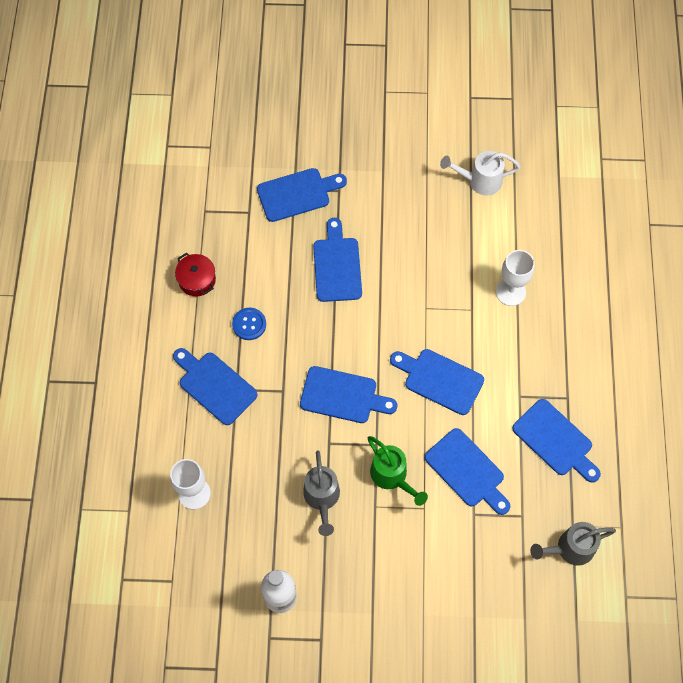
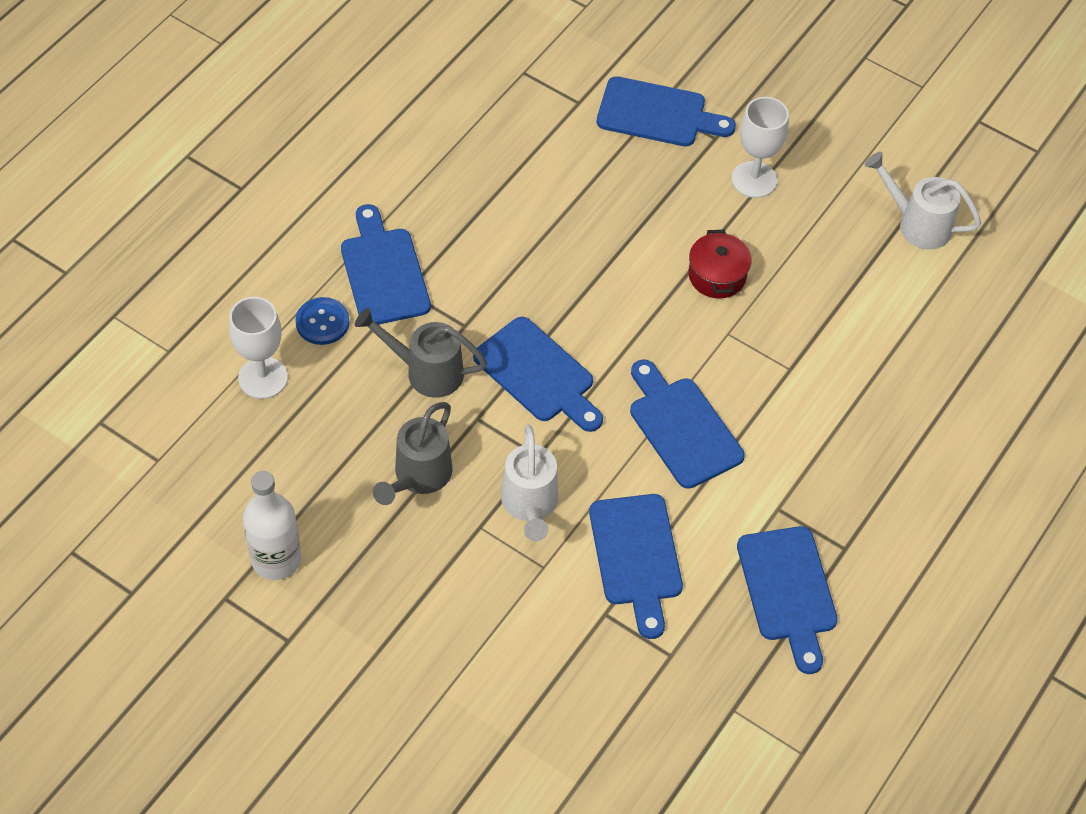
camera: 30 degrees right, 10 degrees down
red pot [175,253,216,296] -> red pot moved to [689,230,752,298]
blue button [232,308,266,340] -> blue button moved to [295,297,350,345]
blue cutting board [313,218,362,302] -> none
green watering can [368,436,428,506] -> white watering can [501,424,558,541]
white goblet [496,250,535,306] -> white goblet moved to [732,97,789,198]
grey watering can [530,522,616,566] -> grey watering can moved to [355,308,487,398]

